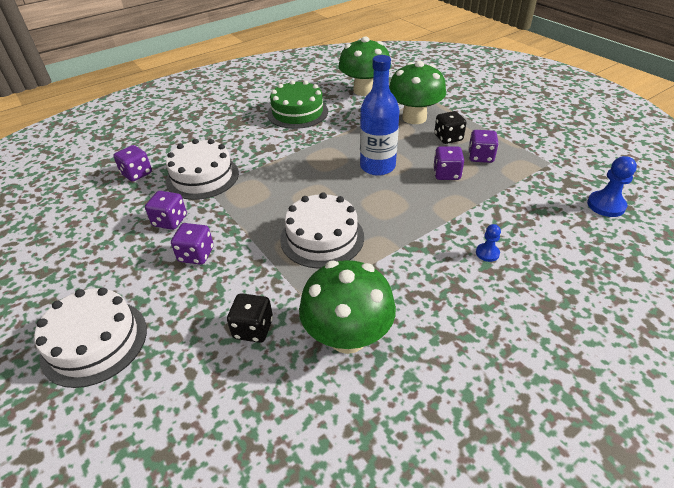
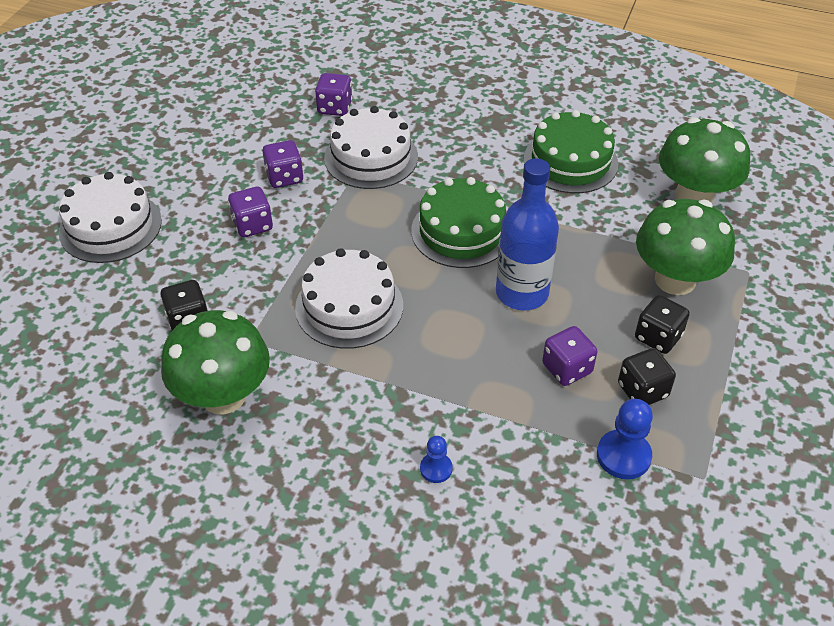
camera: 55 degrees right, 5 degrees up
purple dice [468,130,499,163] -> black dice [618,348,676,405]
blue pawn [587,156,637,217] -> blue pawn moved to [597,399,653,479]
none -> green cake [411,177,506,268]

